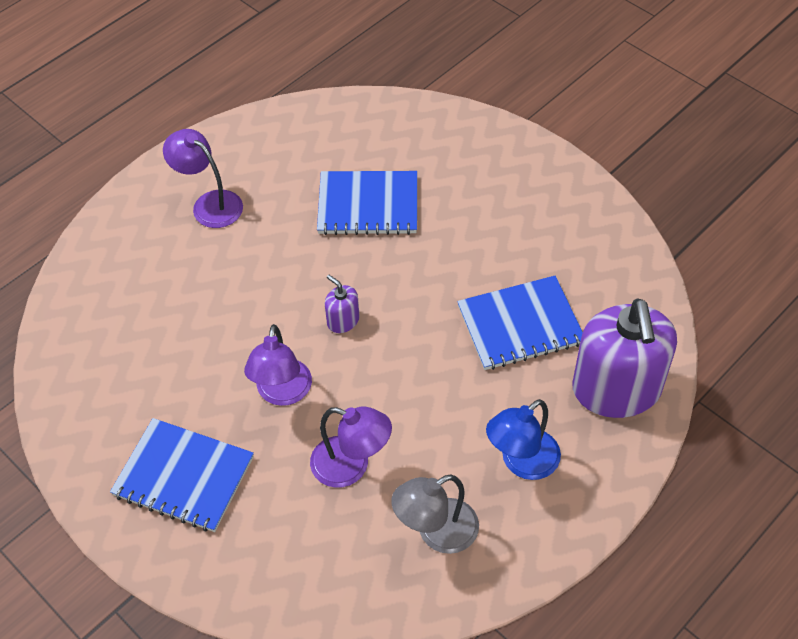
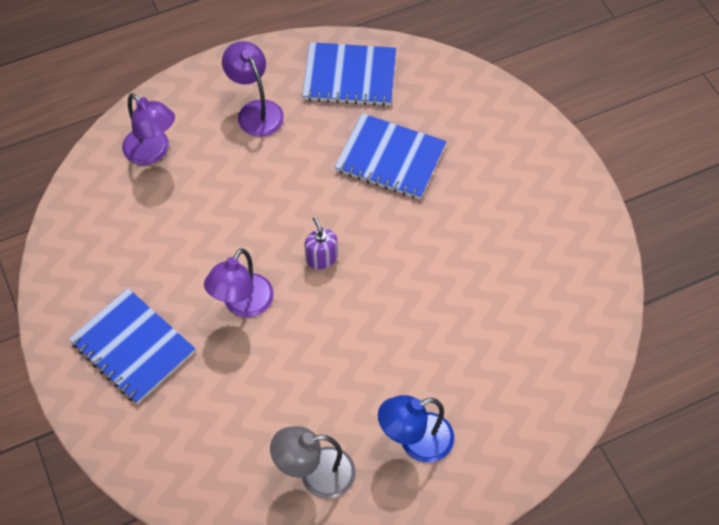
camera: 20 degrees right, 5 degrees up
purple lamp [310,406,392,488] -> purple lamp moved to [122,93,175,165]
blue notebook [457,276,583,370] -> blue notebook moved to [302,42,396,106]
purple soap dispenser [572,298,677,418] -> none

